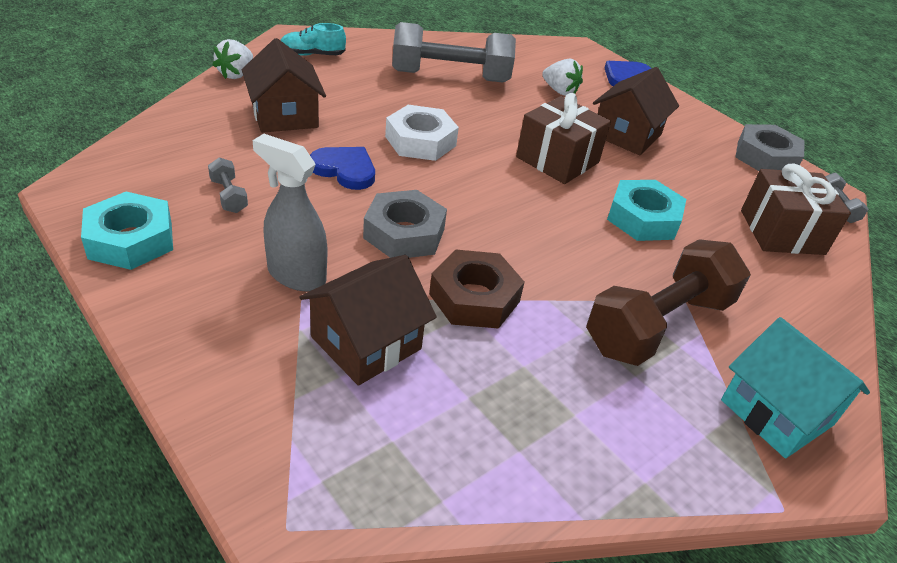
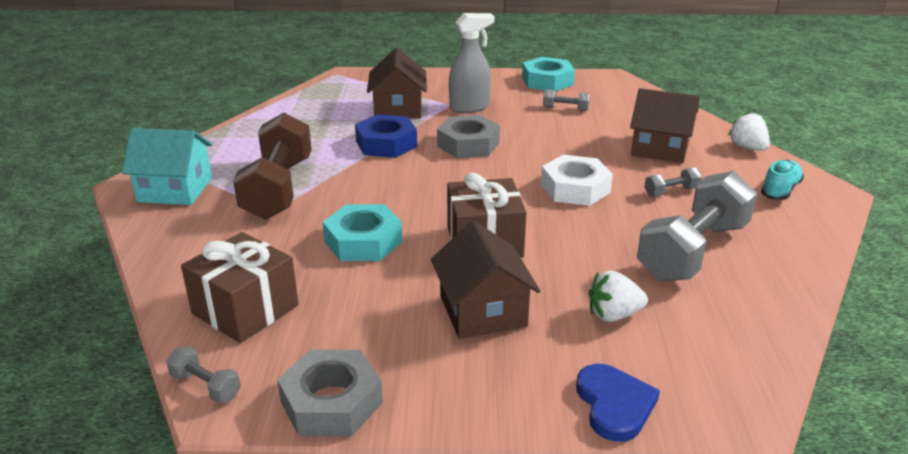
camera: 135 degrees right, 10 degrees down
blue heart [310,147,375,190] -> none
brown nut [429,249,524,329] -> blue nut [355,114,417,158]
none -> grey dumbbell [644,167,702,197]

